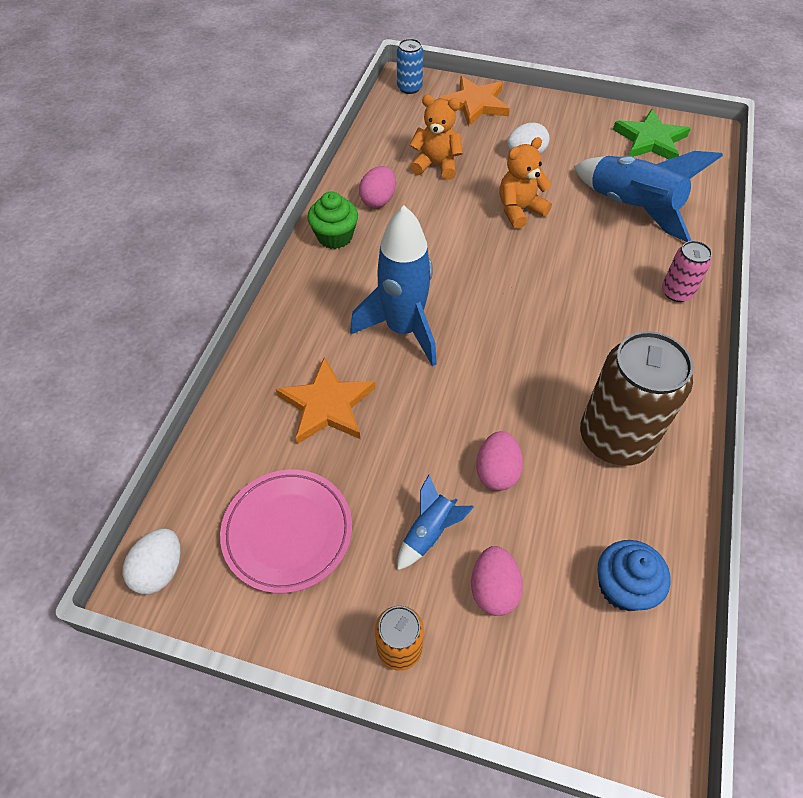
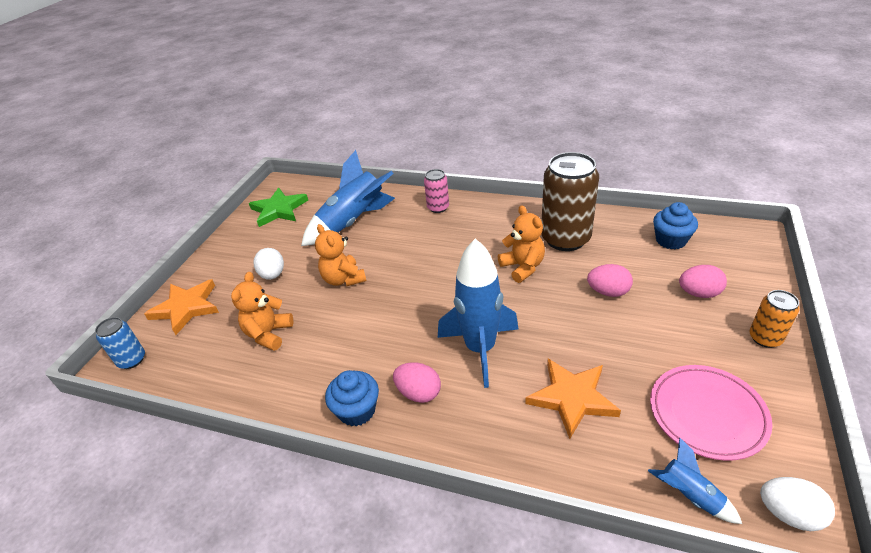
camera: 85 degrees left, 15 degrees down
green cupcake [307,192,358,249] -> blue cupcake [325,370,379,426]
pink egg [359,166,396,208] -> pink egg moved to [393,362,441,403]
blue rocket [397,475,474,570] -> blue rocket moved to [648,438,742,524]
none -> orange teddy bear [498,205,545,283]

